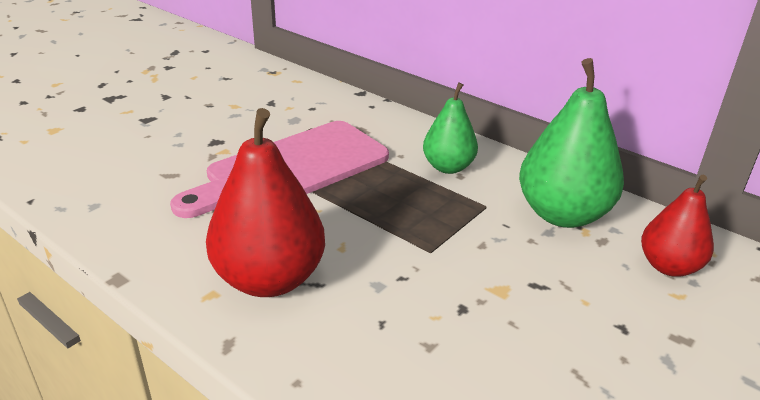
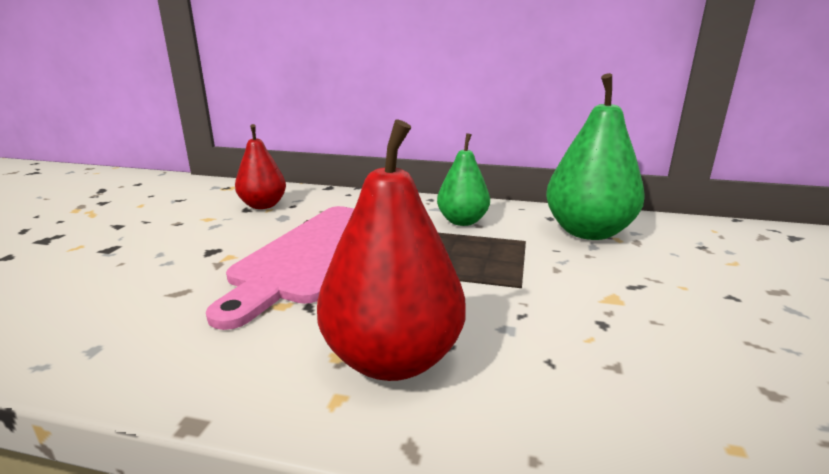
camera: 25 degrees left, 10 degrees down
red pear [641,175,714,277] -> red pear moved to [235,124,286,209]

